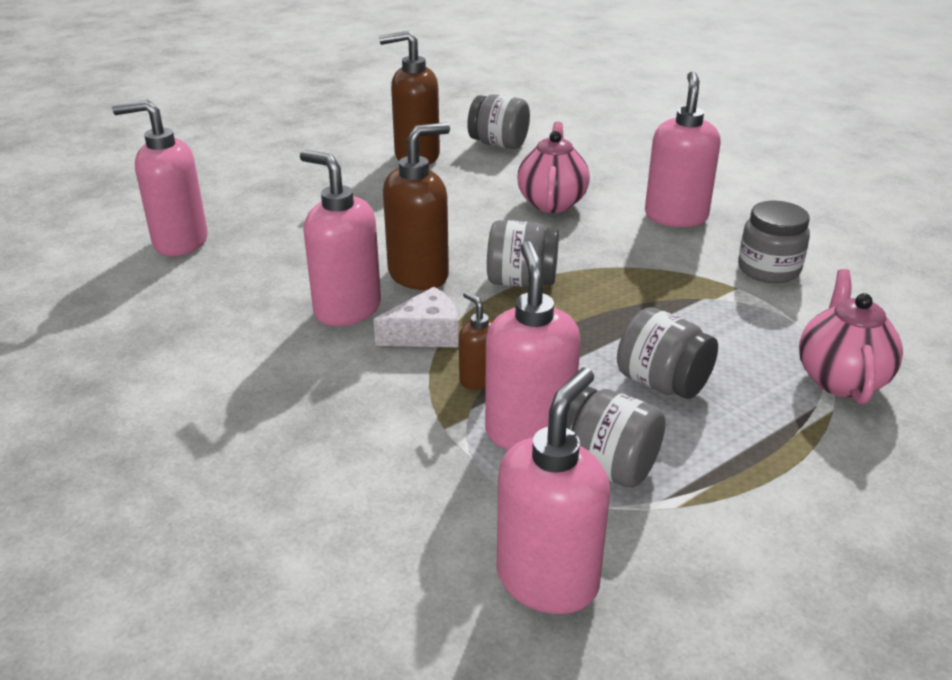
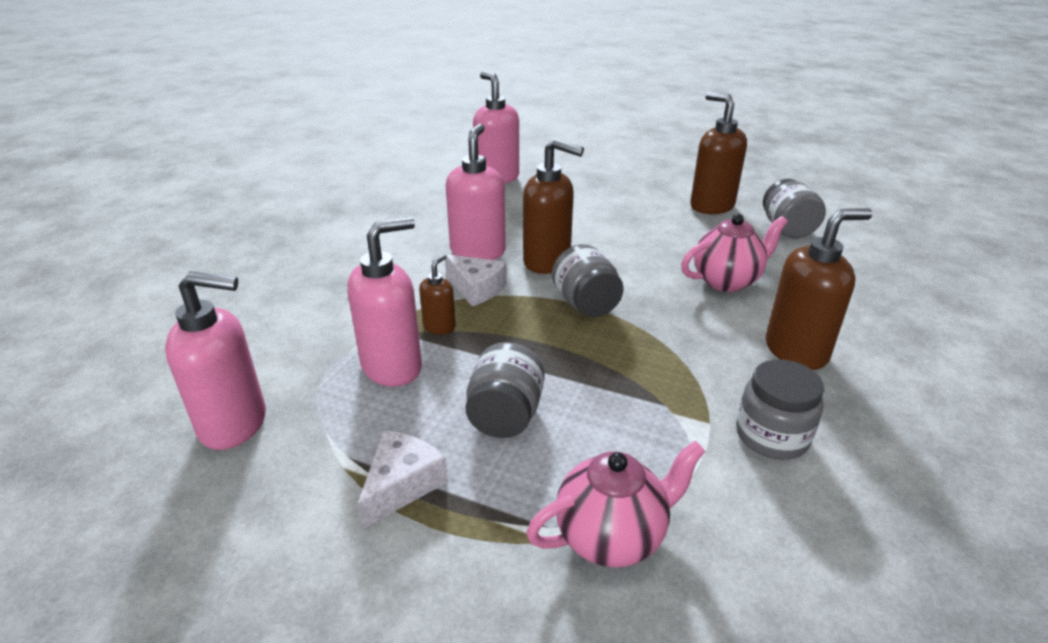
camera: 60 degrees right, 0 degrees up
grey jar [566,386,666,488] -> none
pink soap dispenser [645,71,721,227] -> brown soap dispenser [766,208,873,370]
none -> white cheese [358,431,448,528]

